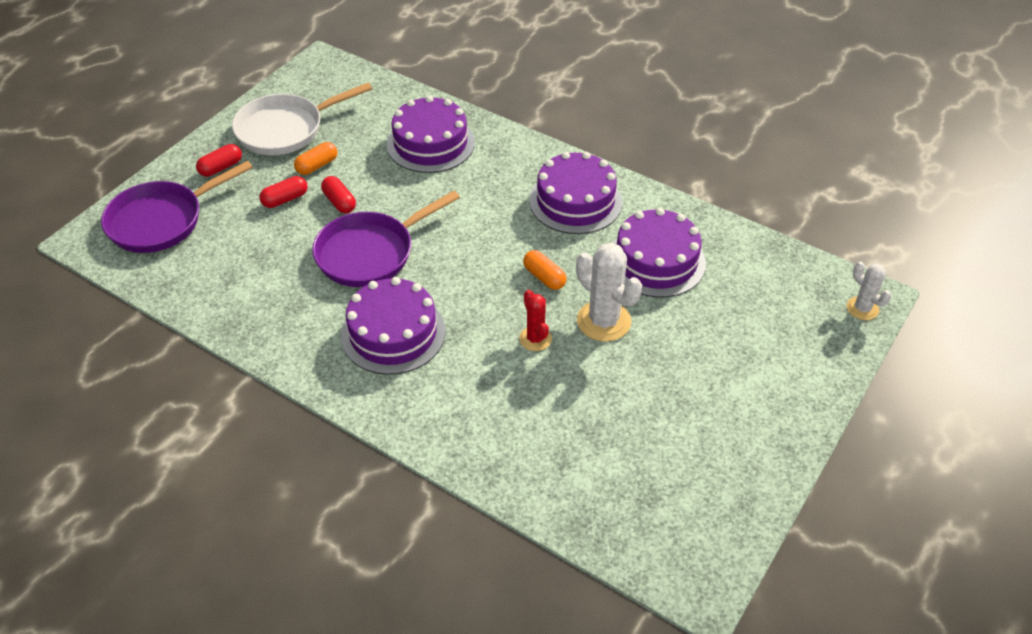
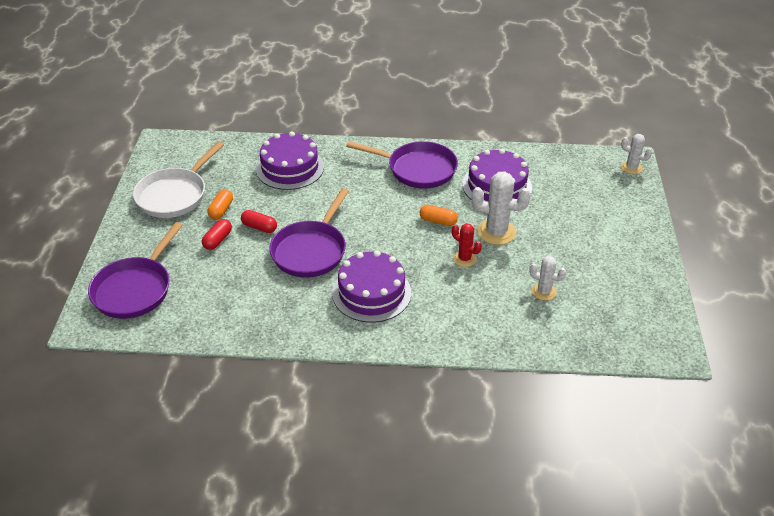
camera: 30 degrees left, 5 degrees down
red capsule [196,144,242,177] -> none
purple cake [529,152,622,234] -> purple pan [346,141,458,189]
none -> white cactus [530,256,566,300]

